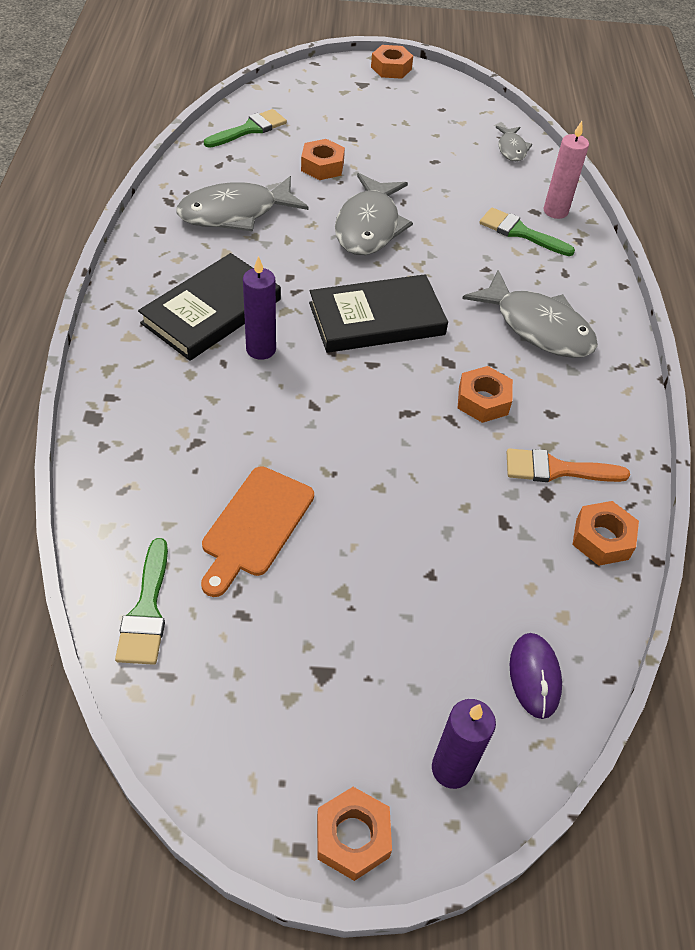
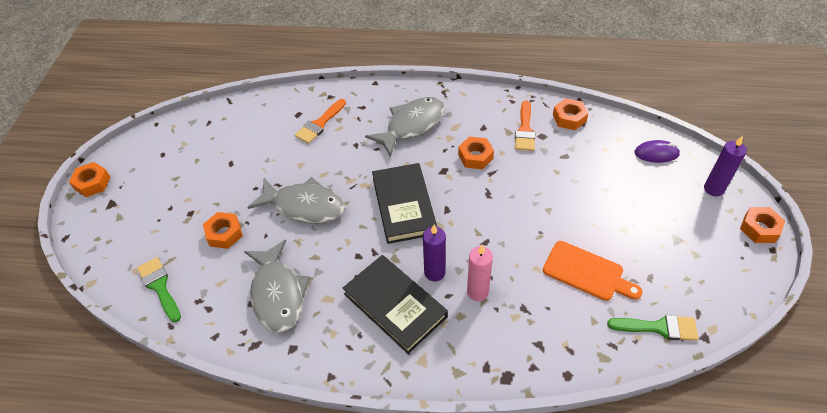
camera: 80 degrees left, 0 degrees up
green brush [479,208,575,256] -> orange brush [295,99,346,144]
grey fish [496,126,532,161] -> none
pink candle [544,121,589,219] -> pink candle moved to [467,245,493,301]

